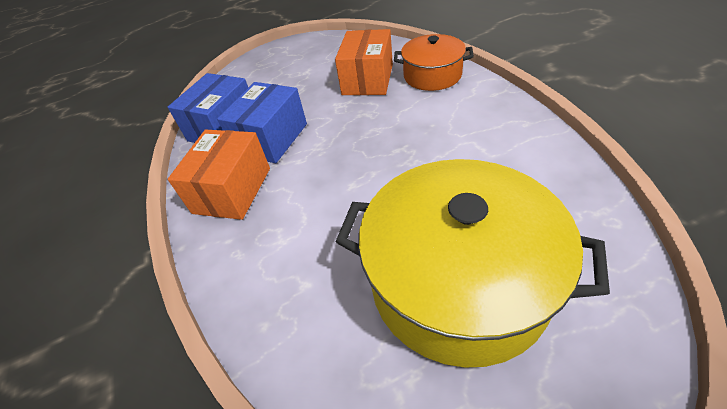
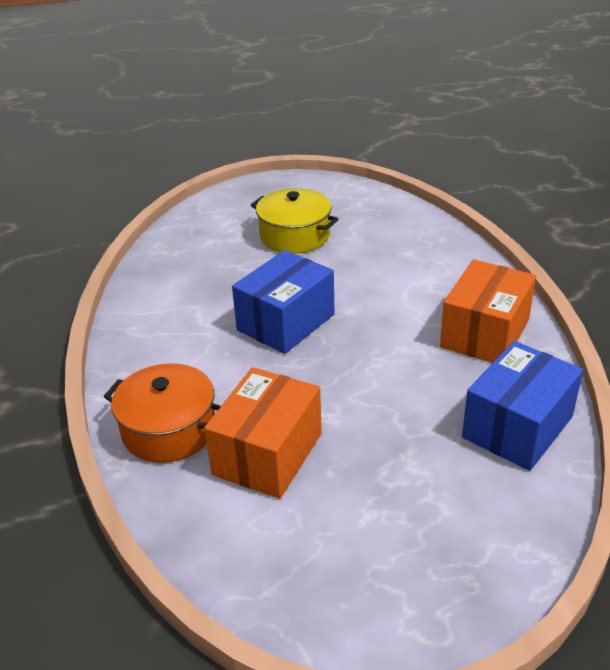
camera: 170 degrees left, 10 degrees down
blue box [217,82,307,163] -> blue box moved to [232,250,335,354]
yellow pot [336,159,610,367] -> yellow pot [251,188,338,254], size x0.55

